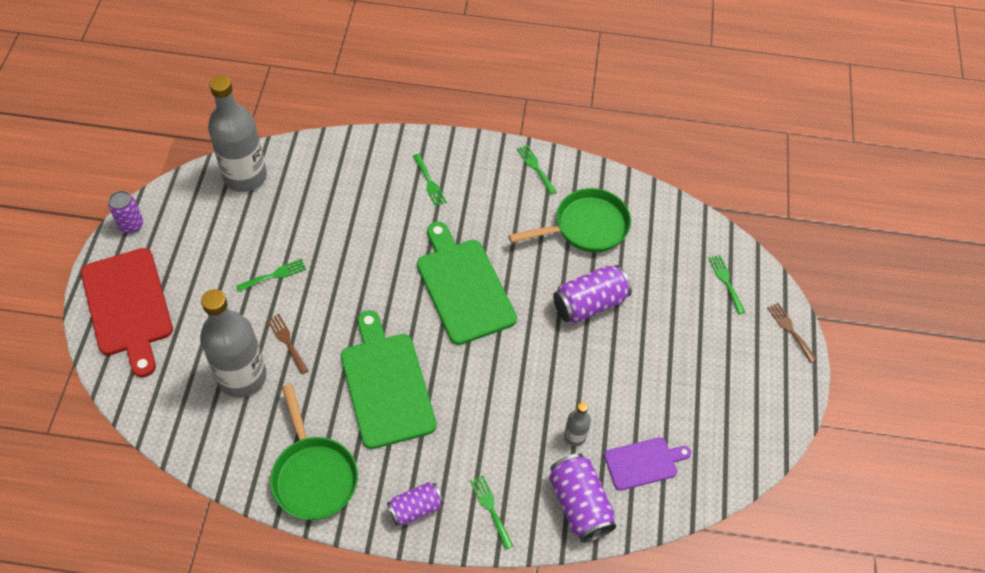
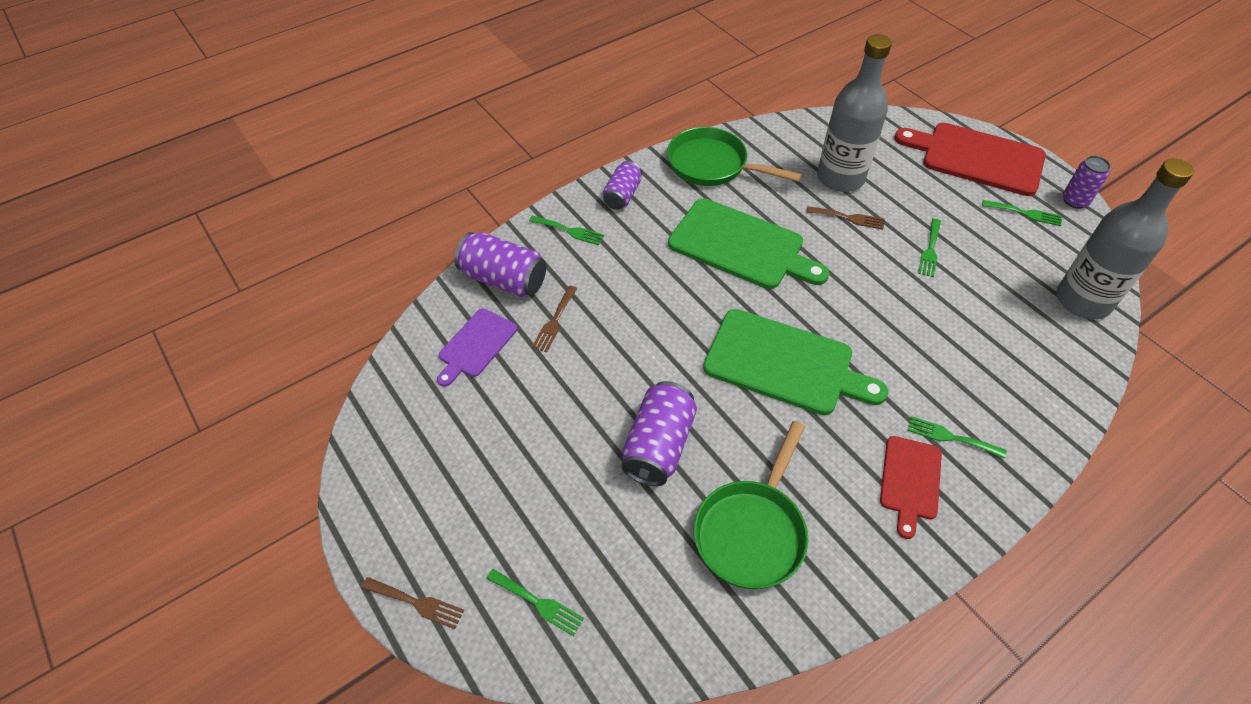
camera: 140 degrees right, 5 degrees down
green fork [517,145,557,195] -> green fork moved to [982,200,1062,226]
grey bottle [564,402,591,446] -> brown fork [532,286,577,353]
none -> red cutting board [880,436,942,539]

